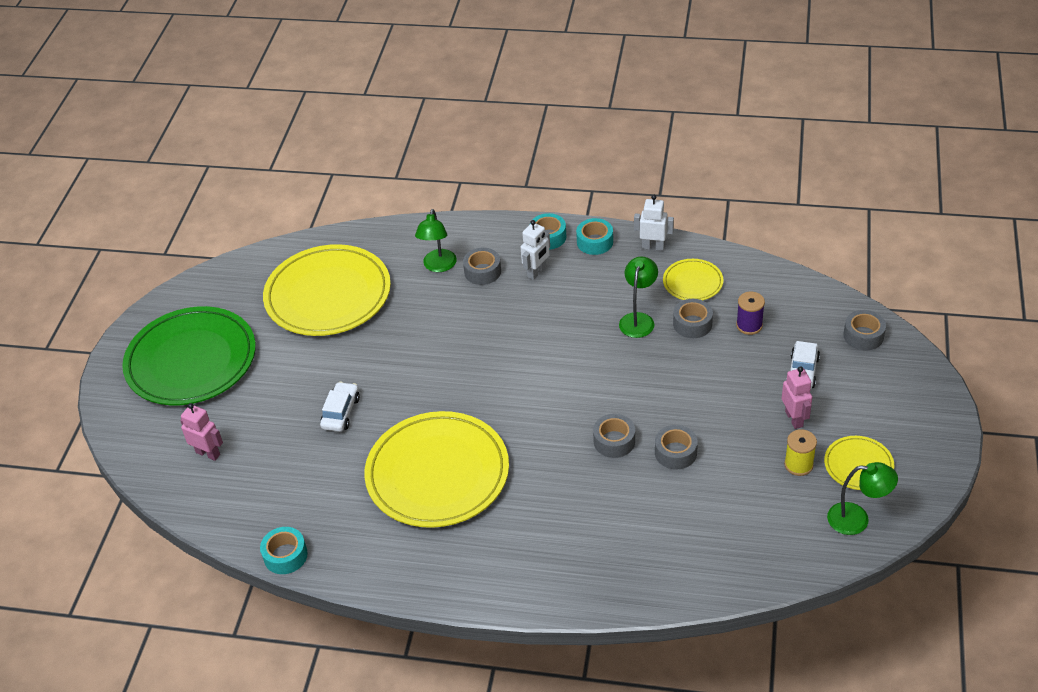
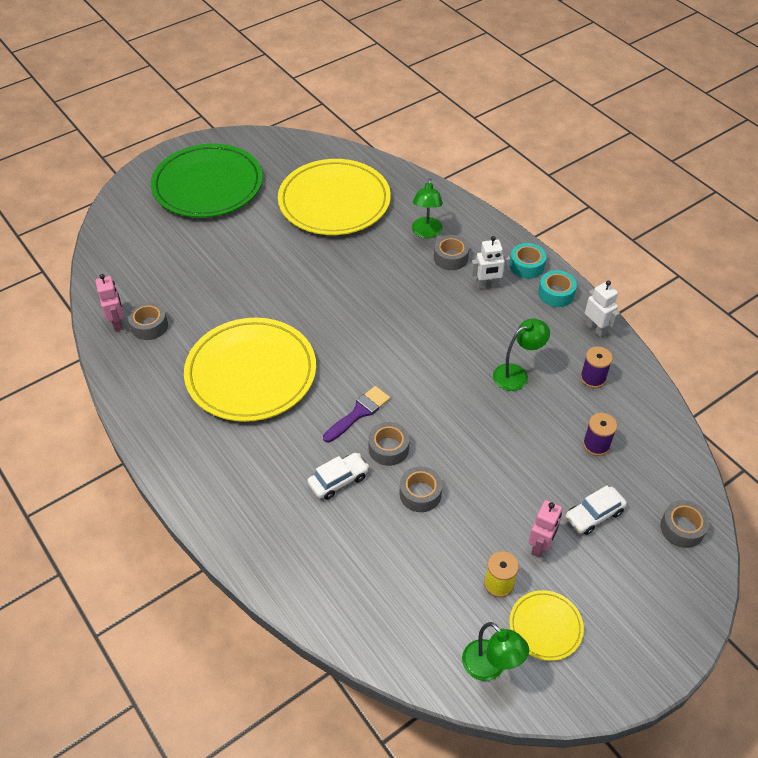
camera: 40 degrees right, 5 degrees up
pink robot [180,403,223,461] -> pink robot moved to [96,274,124,331]
turquoise tape [260,527,308,574] -> none
white car [320,382,360,432] -> white car moved to [307,453,369,500]
green lamp [415,209,457,272] -> green lamp turned 45 degrees counterclockwise [412,178,443,238]
yellow plate [663,259,724,300] -> purple spool [580,346,613,388]
grey tape [673,299,713,338] -> grey tape moved to [128,302,168,340]
none -> purple brush [323,386,390,443]

